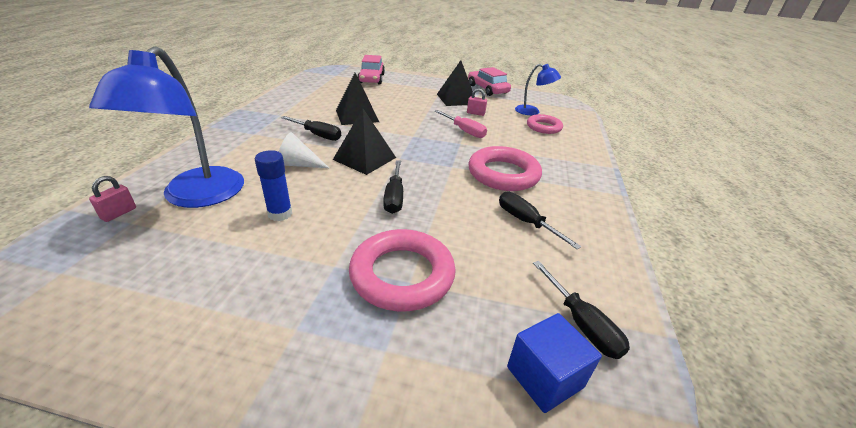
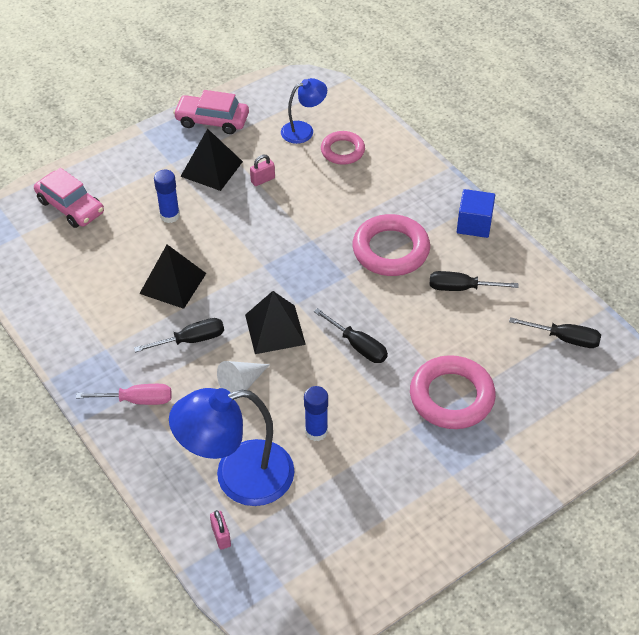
camera: 45 degrees left, 15 degrees up
blue lamp [89,46,244,208] -> blue lamp turned 120 degrees clockwise [169,388,295,506]
pink screwdriver [435,110,487,138] -> pink screwdriver moved to [76,384,171,405]
blue cube [507,313,602,413] -> blue cube moved to [457,189,495,238]
none -> blue glue stick [154,170,180,223]

